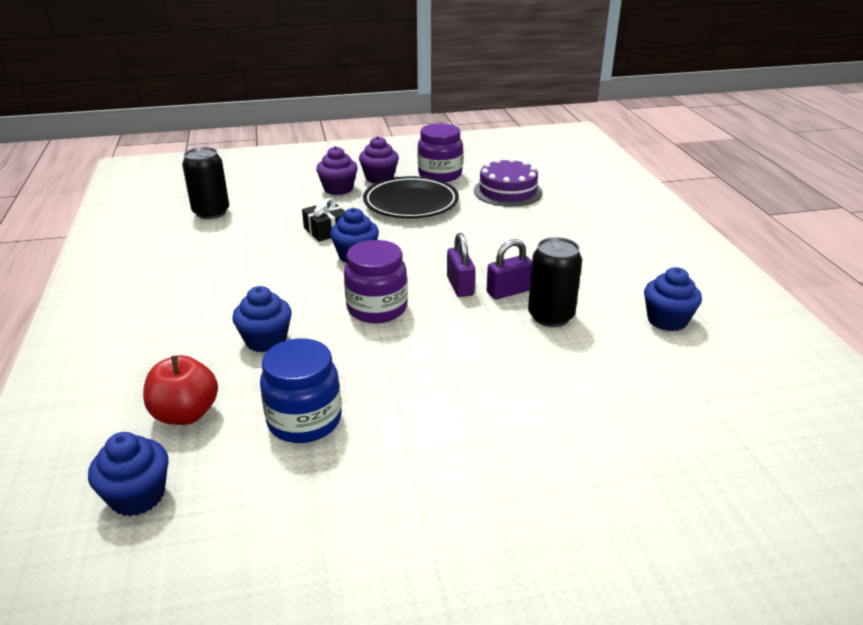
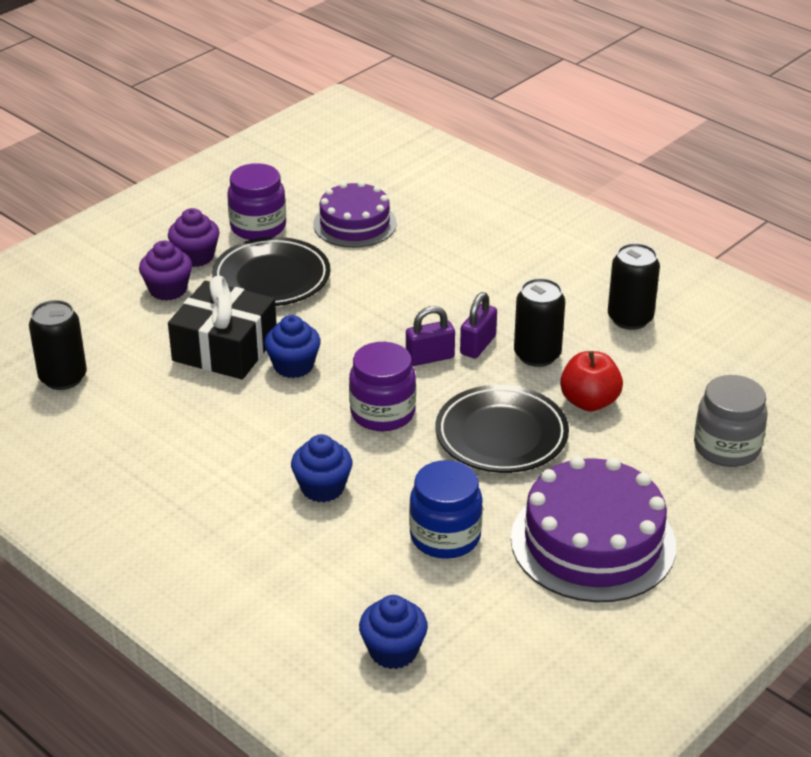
camera: 35 degrees left, 5 degrees up
red apple [143,355,218,425] -> red apple moved to [560,351,623,411]
black gift [302,198,345,242] -> black gift [168,276,277,380], size x1.85
purple padlock [447,233,475,297] -> purple padlock turned 60 degrees counterclockwise [406,306,455,366]
blue cupcake [644,267,702,331] -> black can [608,243,660,330]
none -> black plate [435,385,569,473]
none -> purple cake [511,456,676,602]
none -> grey jar [694,375,767,467]

